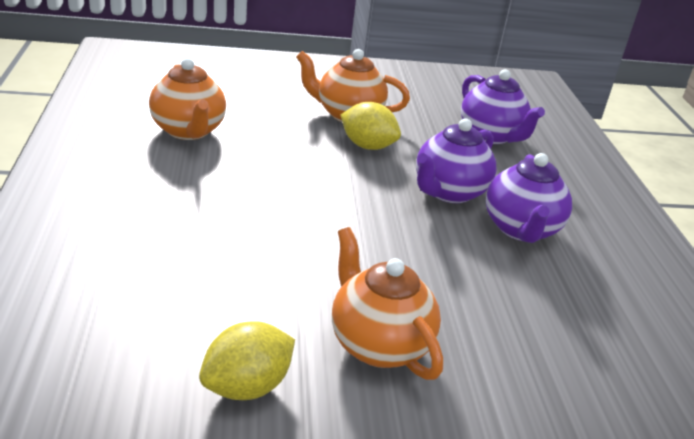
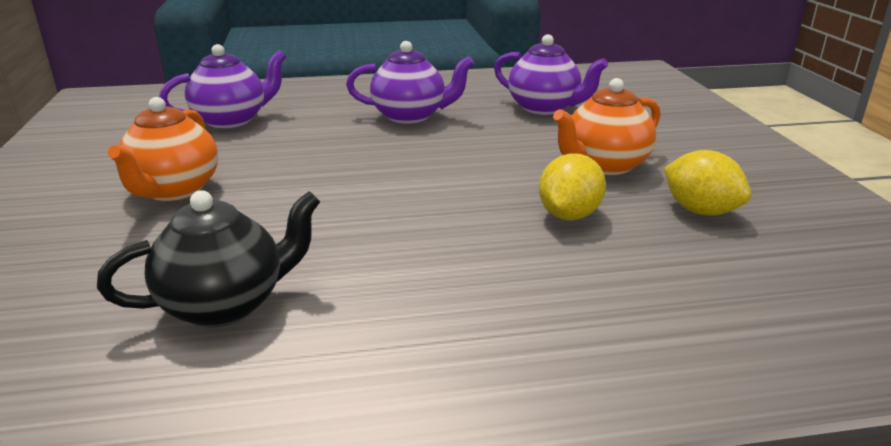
camera: 90 degrees left, 5 degrees down
orange teapot [149,58,226,140] -> black teapot [97,190,320,327]
yellow lemon [340,102,401,150] -> yellow lemon moved to [539,153,606,220]
purple teapot [416,118,496,203] -> purple teapot moved to [494,34,608,115]

